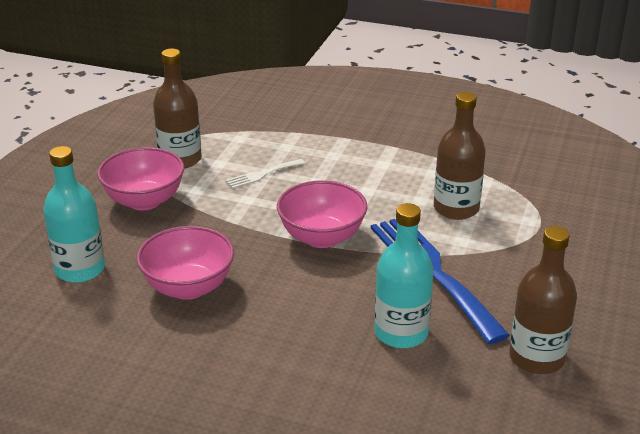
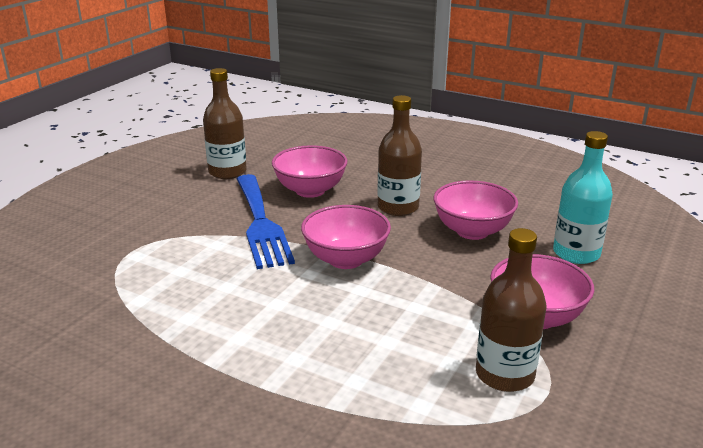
camera: 170 degrees left, 5 degrees down
white fork [226,159,305,189] -> none
turquoise bottle [374,203,433,348] -> pink bowl [272,145,348,198]
brown bottle [434,92,486,220] -> brown bottle moved to [377,95,422,216]

